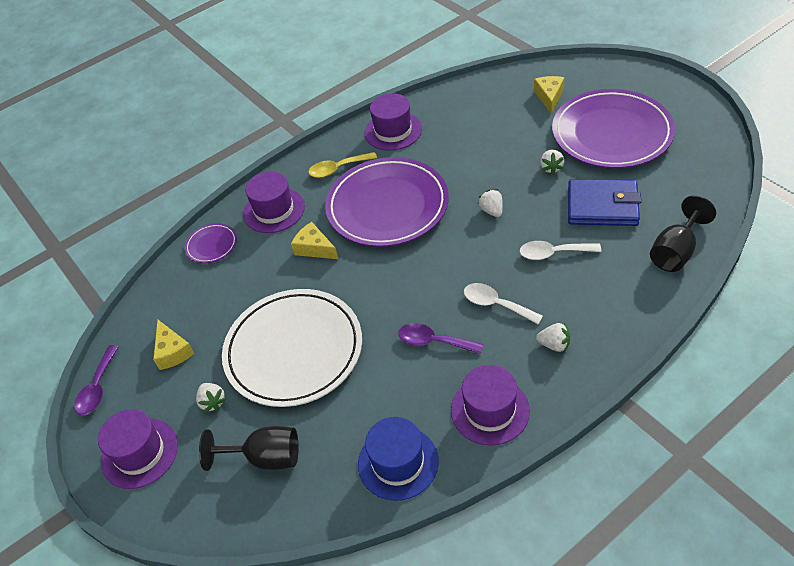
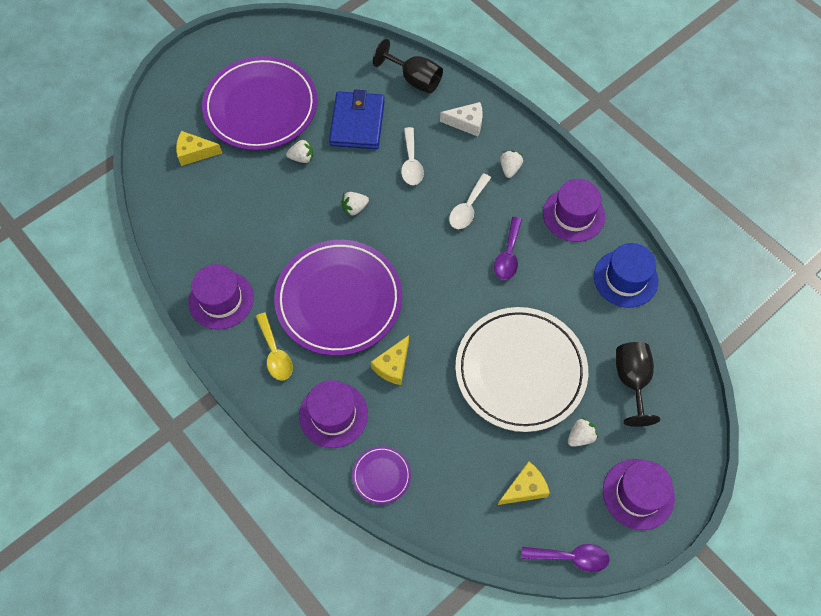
camera: 100 degrees left, 15 degrees up
none -> white cheese [440,102,483,137]

